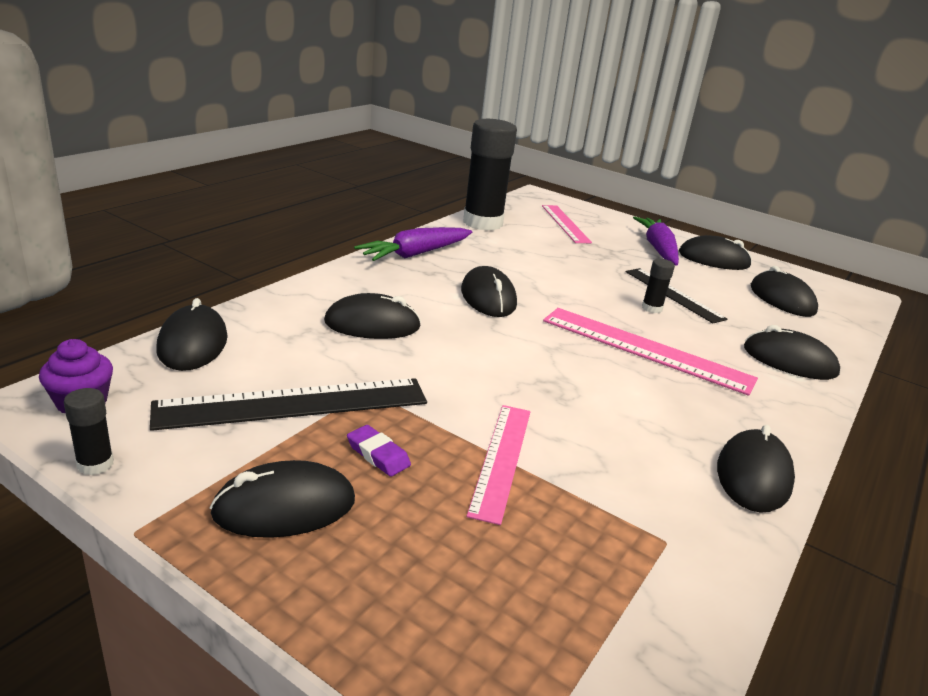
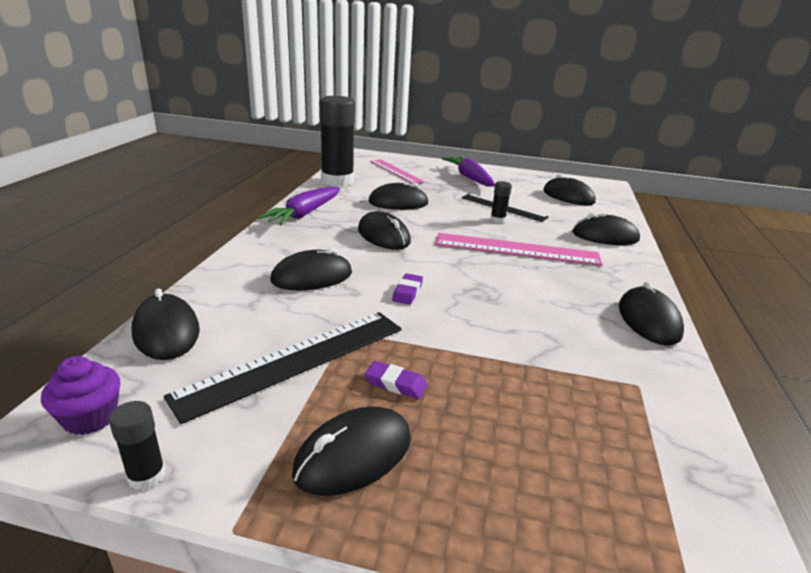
camera: 20 degrees left, 0 degrees up
pink ruler [467,405,530,525] -> none
black mouse [679,235,752,270] -> black mouse moved to [368,183,429,210]
none -> purple eraser [392,273,423,305]

